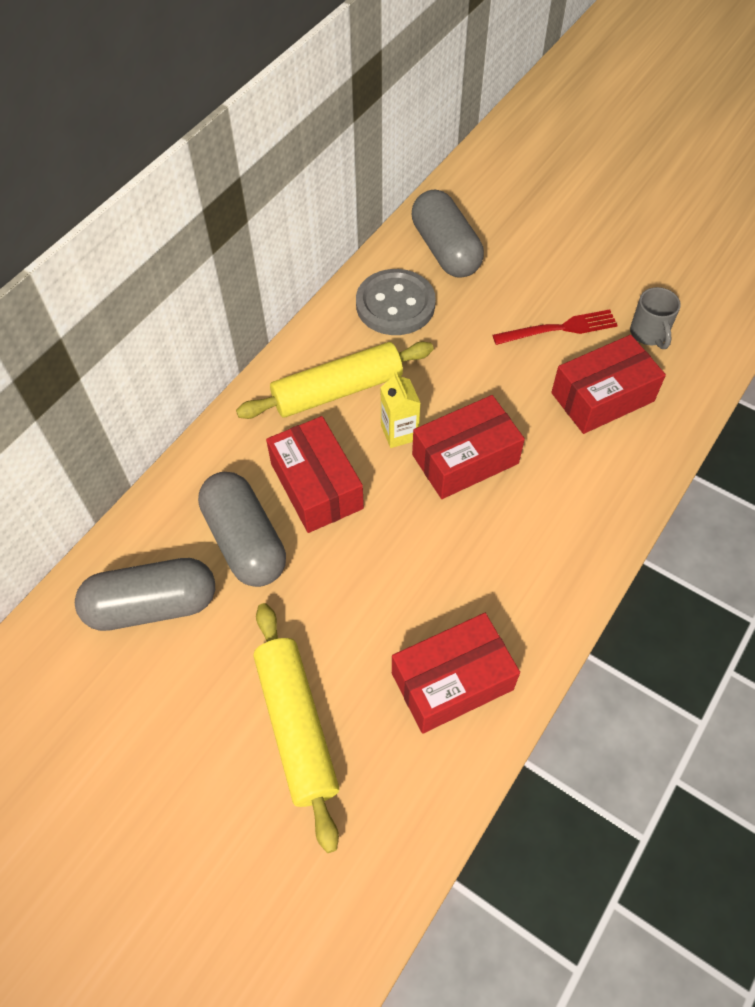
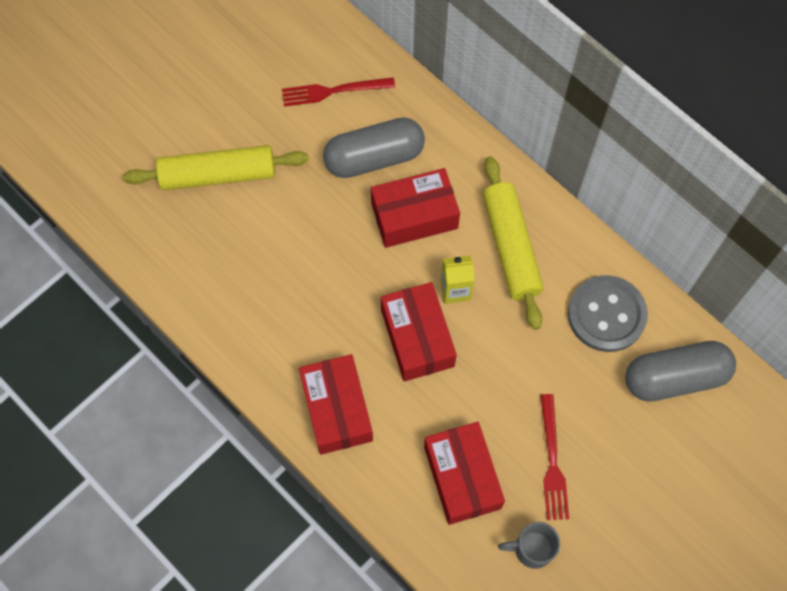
camera: 100 degrees right, 10 degrees up
grey capsule [75,558,215,631] -> red fork [282,77,395,106]
red box [392,613,520,734] -> red box moved to [299,354,373,455]

